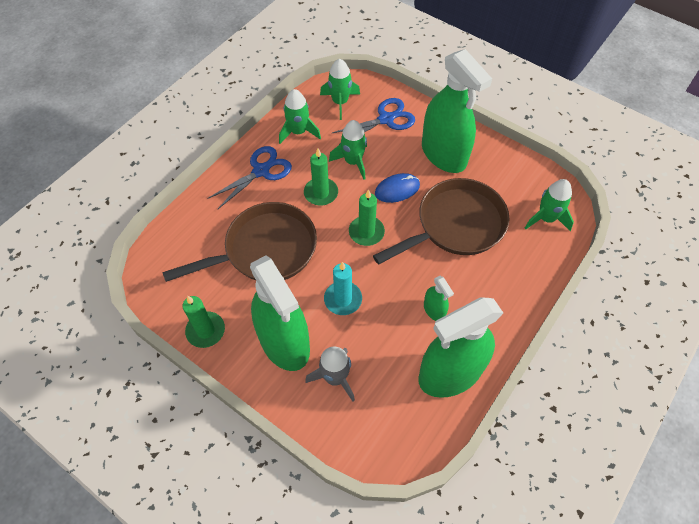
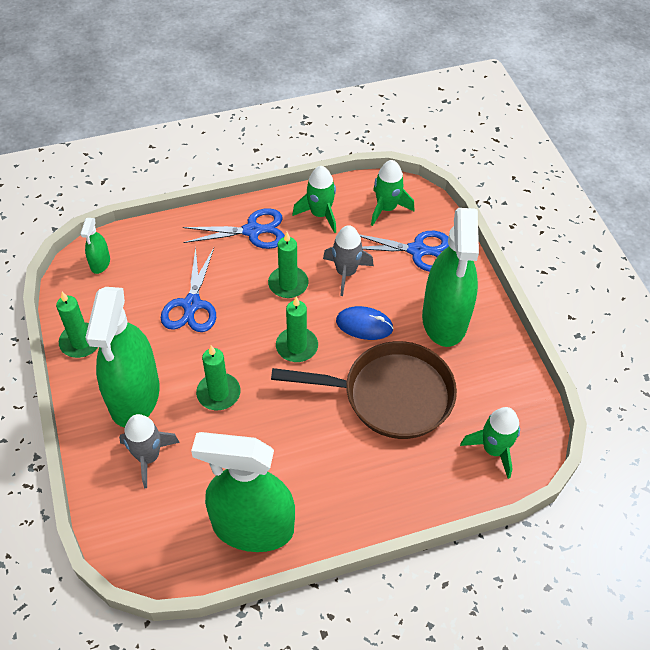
camera: 35 degrees right, 5 degrees down
brown pan [162,202,317,282] -> blue scissors [161,247,216,332]
turquoise candle [324,262,362,315] -> green candle [196,345,240,410]
green rocket [329,120,367,180] -> grey rocket [323,225,374,296]
green spray bottle [424,276,454,321] -> green spray bottle moved to [81,218,110,274]

